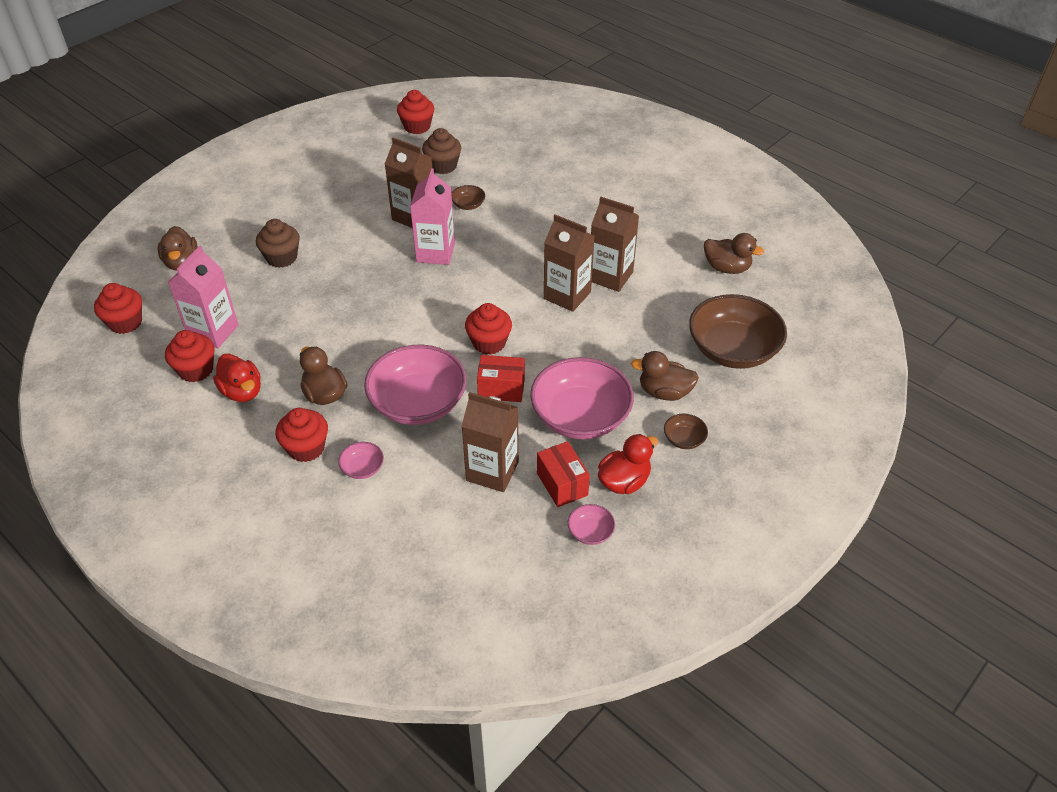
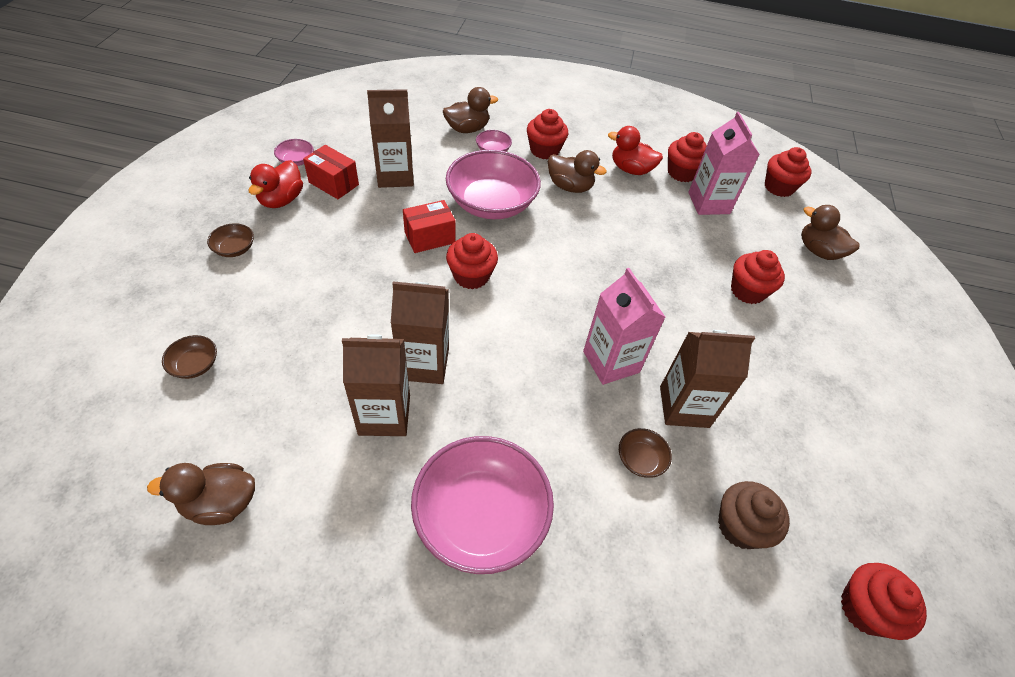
camera: 145 degrees right, 5 degrees up
brown cupcake [256,219,300,268] -> red cupcake [731,250,785,304]
pink bowl [530,357,634,440] -> pink bowl moved to [411,436,554,574]
brown duck [631,351,699,401] -> brown duck moved to [443,87,498,133]
brown bowl [689,294,787,369] -> brown bowl [162,335,217,379], size x0.42

